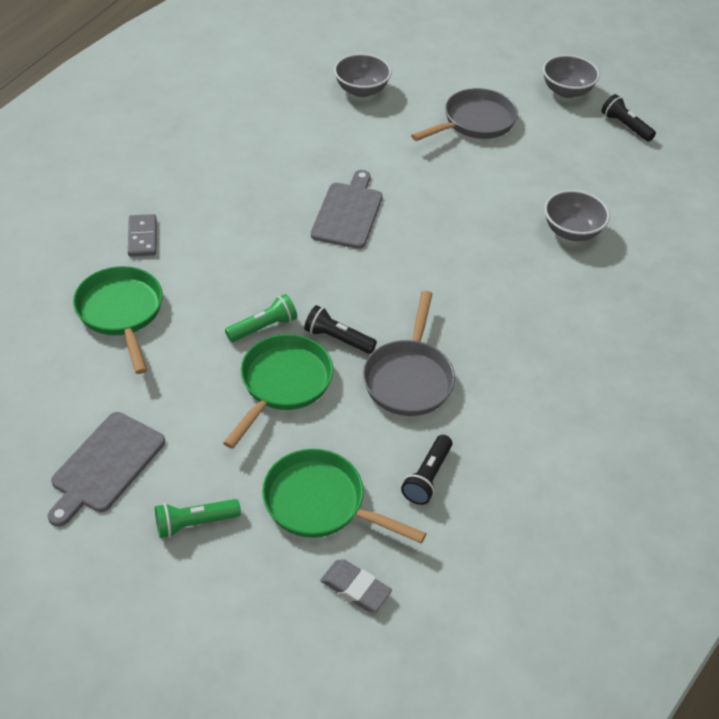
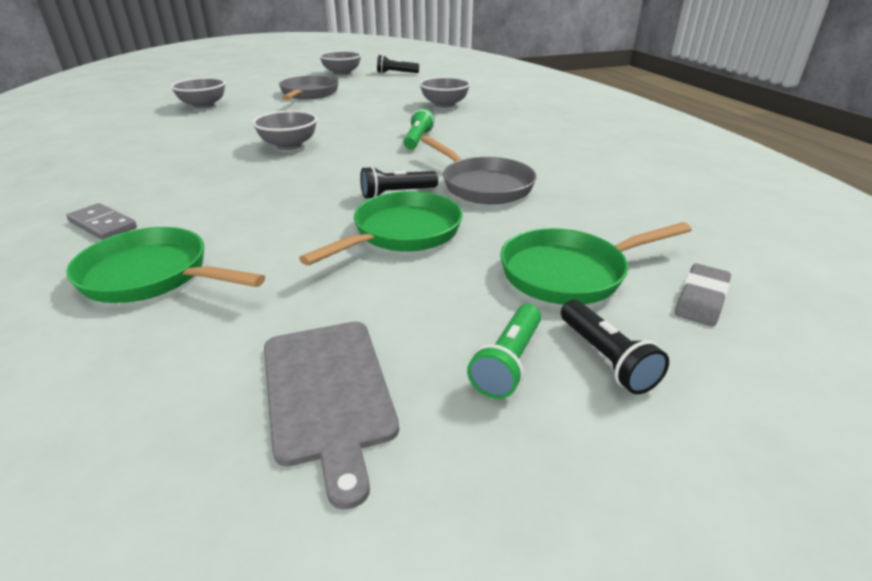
camera: 45 degrees left, 15 degrees down
green pan [223,334,333,449] -> green pan turned 60 degrees clockwise [299,191,462,265]
green flashlight [225,294,297,342] -> green flashlight moved to [404,108,435,149]
grey cutting board [311,170,383,249] -> grey bowl [252,110,317,150]
grey eraser [320,559,392,612] -> grey eraser turned 45 degrees counterclockwise [675,264,731,326]
black flashlight [401,435,452,505] -> black flashlight moved to [561,300,669,394]

